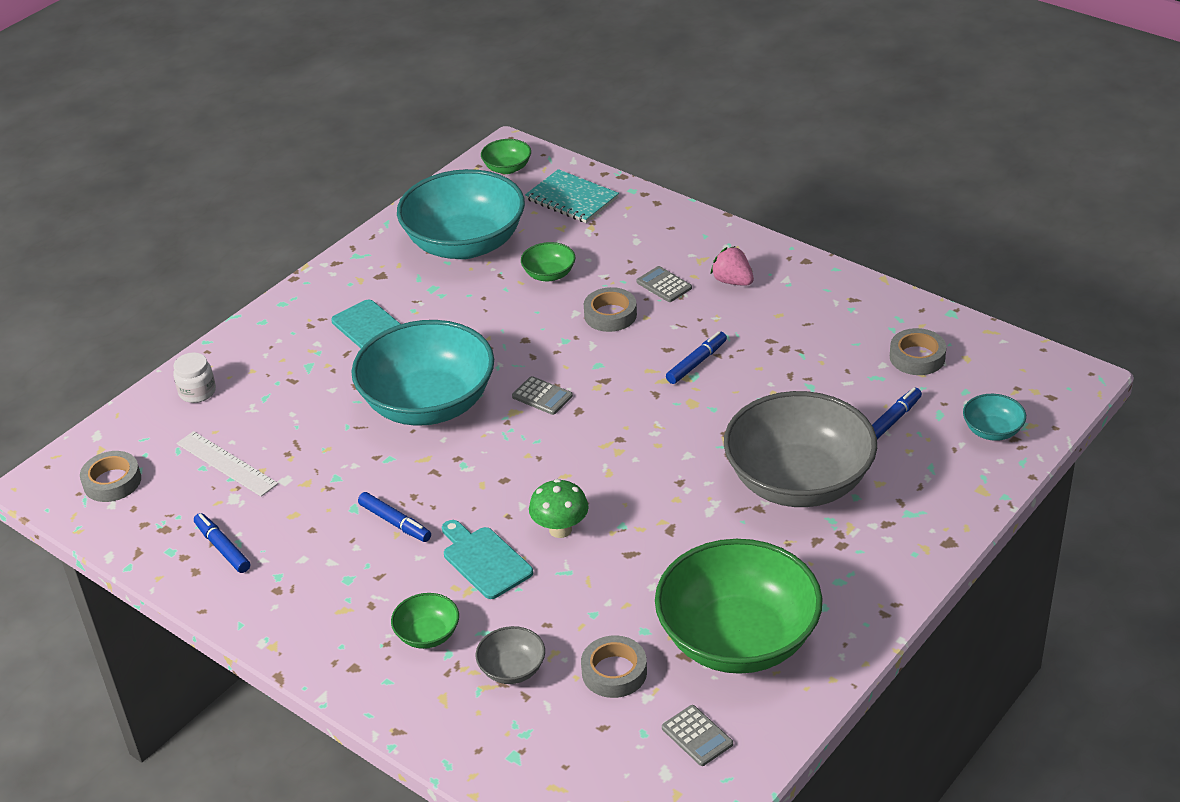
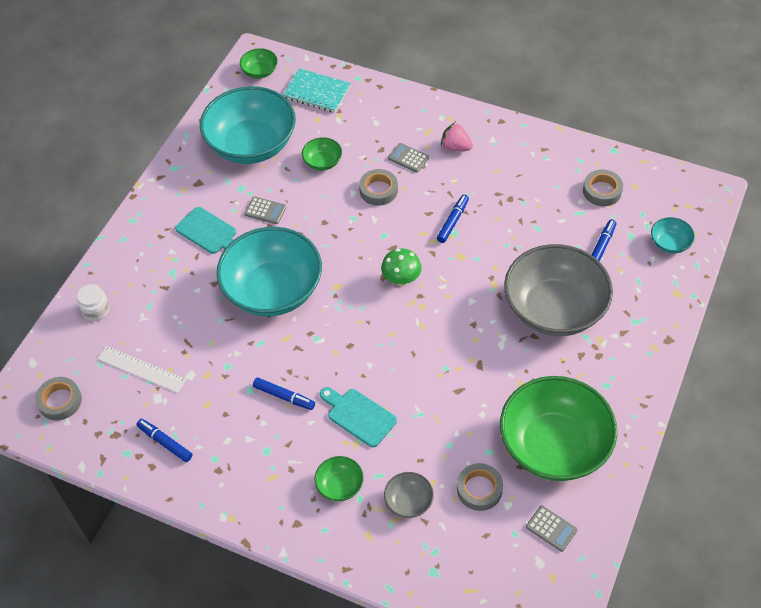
camera: 15 degrees left, 15 degrees up
grey calculator [512,376,573,415] -> grey calculator moved to [244,197,286,224]
green mushroom [529,479,589,538] -> green mushroom moved to [381,248,422,286]

